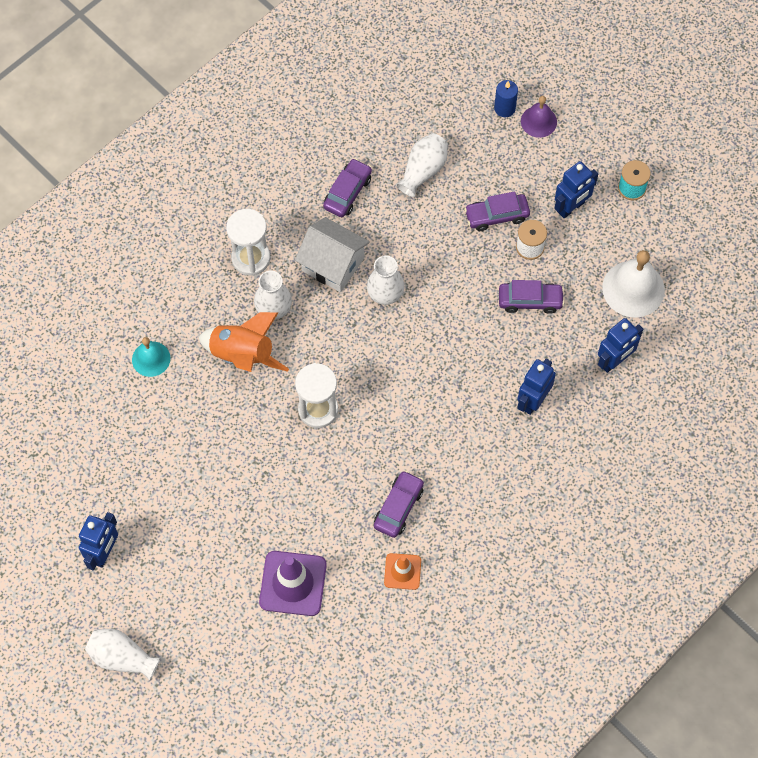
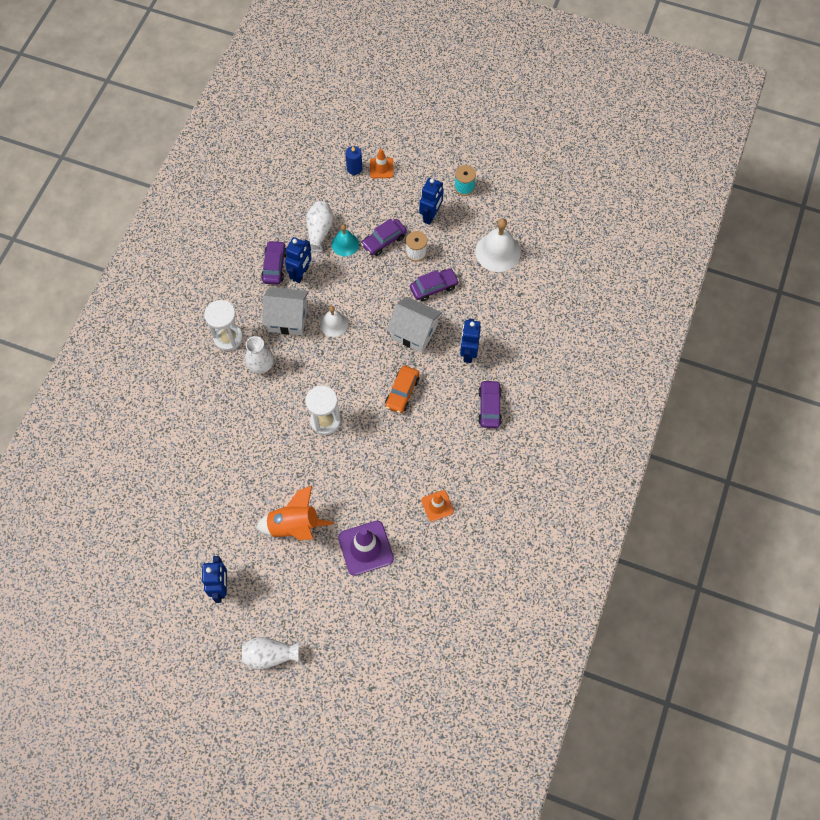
camera: 25 degrees left, 0 degrees up
turquoise bell [132,337,170,377] -> turquoise bell moved to [332,224,359,256]
orange rocket [198,312,289,372] -> orange rocket moved to [256,486,334,540]
white vase [367,255,404,305] -> white bell [320,306,348,337]
purple car [374,470,424,538] -> purple car moved to [478,380,502,428]
purple bell [521,96,557,138] -> orange traffic cone [370,149,394,178]
blue robot [598,318,643,373] -> blue robot moved to [285,237,312,283]
none -> orange car [385,366,419,413]
none -> white house [387,297,442,353]

